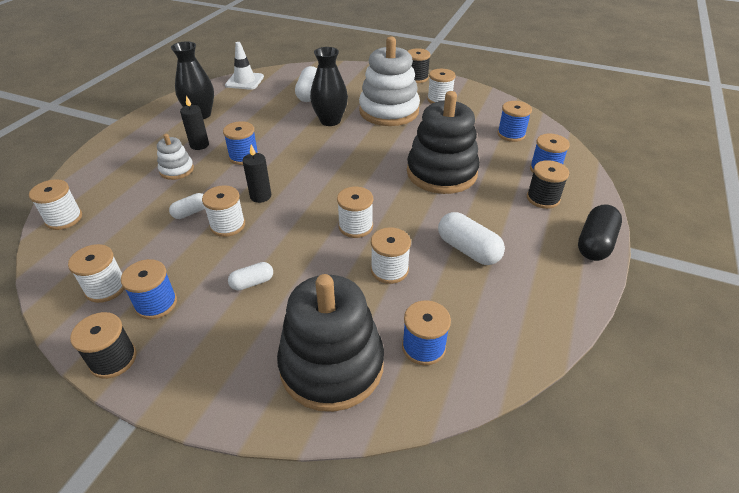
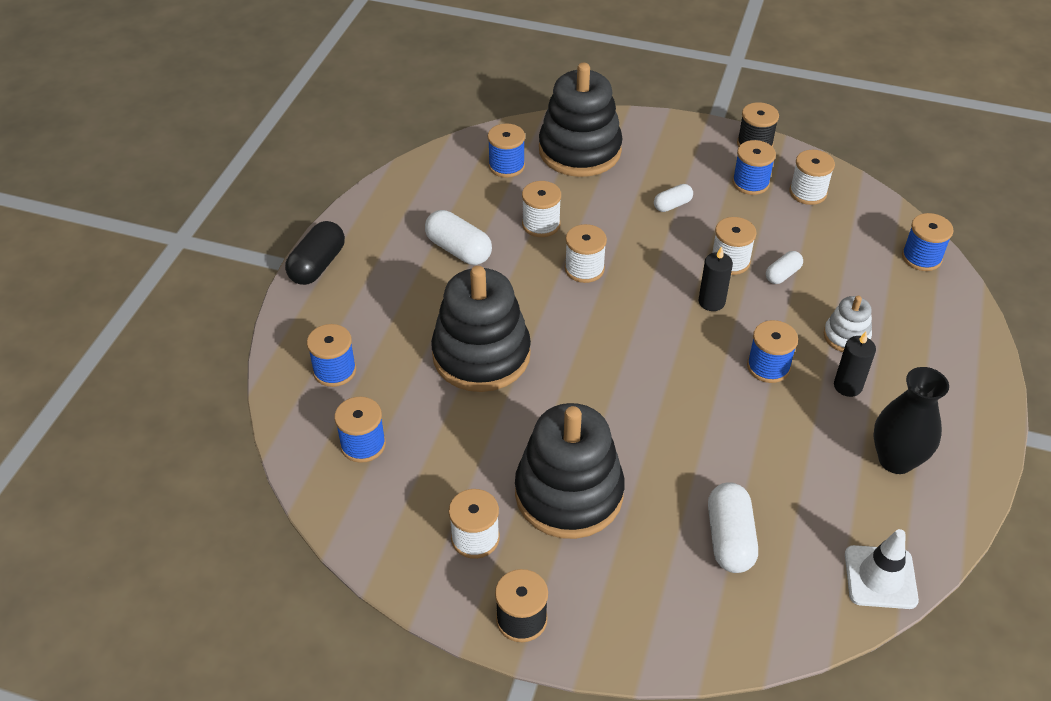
camera: 175 degrees right, 5 degrees up
white spool [29,179,82,230] -> blue spool [902,213,954,271]
black vase [310,47,348,126] -> none
white stacking toy [359,36,420,126] -> black stacking toy [515,403,625,539]
black spool [527,160,569,209] -> none

